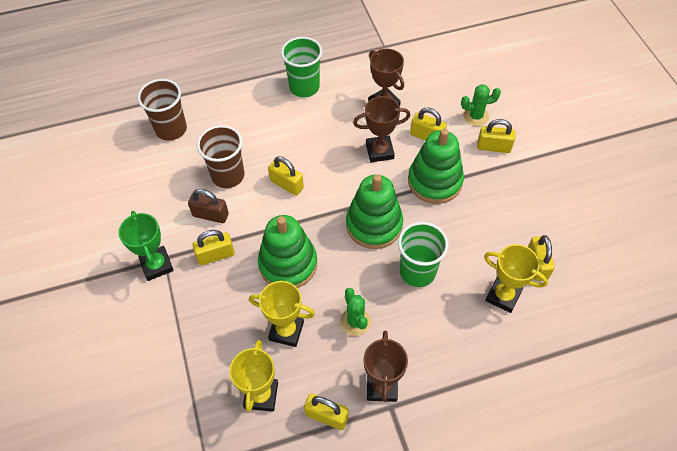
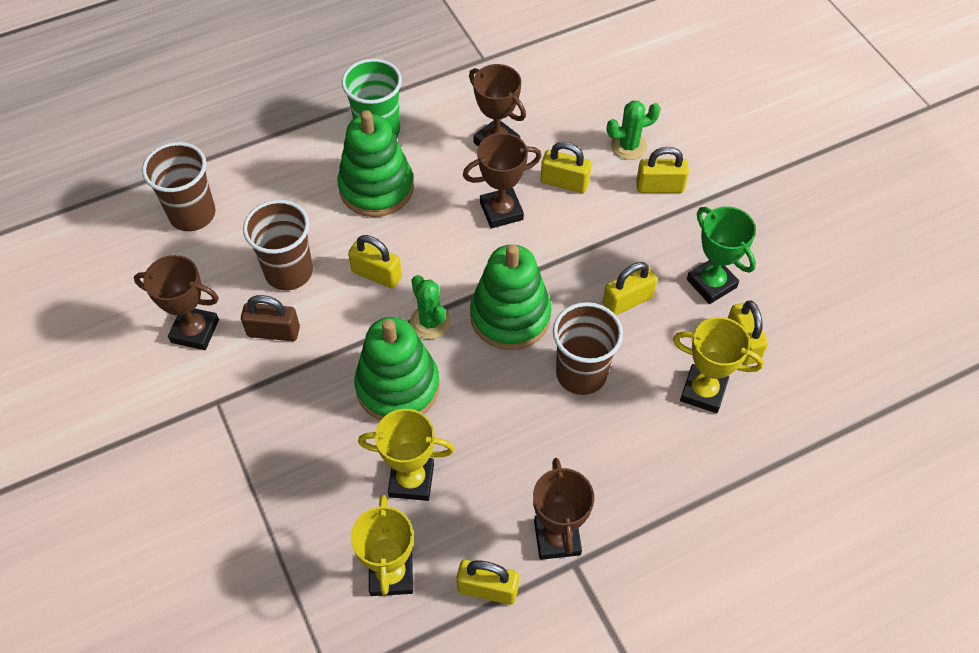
camera: 10 degrees left, 0 degrees up
green trophy [118,211,174,281] -> green trophy moved to [687,206,756,304]
yellow padlock [192,230,235,265] -> yellow padlock moved to [603,262,657,315]
green cactus [340,288,371,336] -> green cactus moved to [410,275,451,339]
green cup [398,222,448,287] -> brown cup [553,302,623,395]
green stacking toy [408,129,464,204] -> green stacking toy moved to [338,110,414,217]
none -> brown trophy [134,255,219,350]

